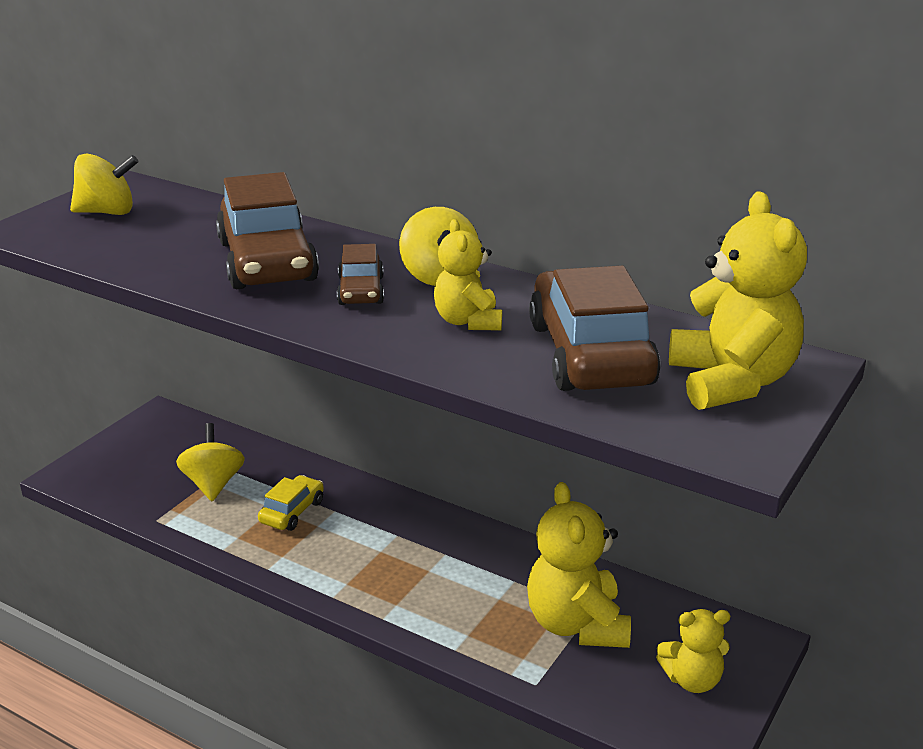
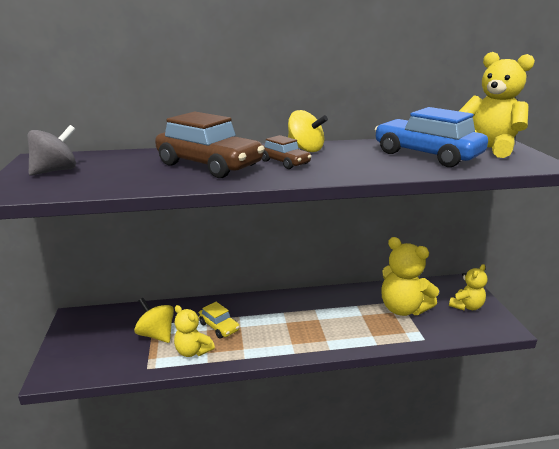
camera: 40 degrees left, 5 degrees down
yellow spinning top [70,153,139,215] -> grey spinning top [28,125,76,176]
yellow car [258,475,324,531] -> yellow car turned 150 degrees clockwise [199,302,240,339]
yellow teddy bear [434,219,502,330] -> yellow teddy bear moved to [174,305,215,357]
brown car [529,266,660,391] -> blue car [375,107,488,167]

